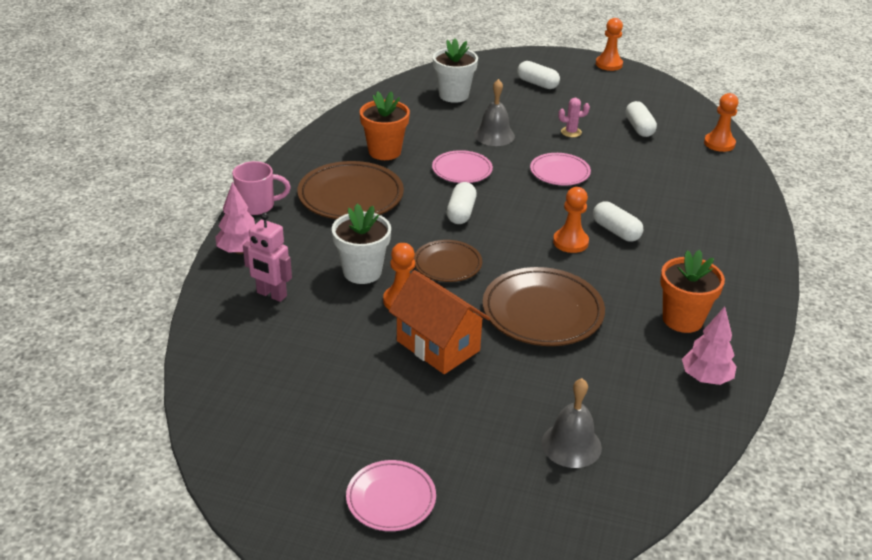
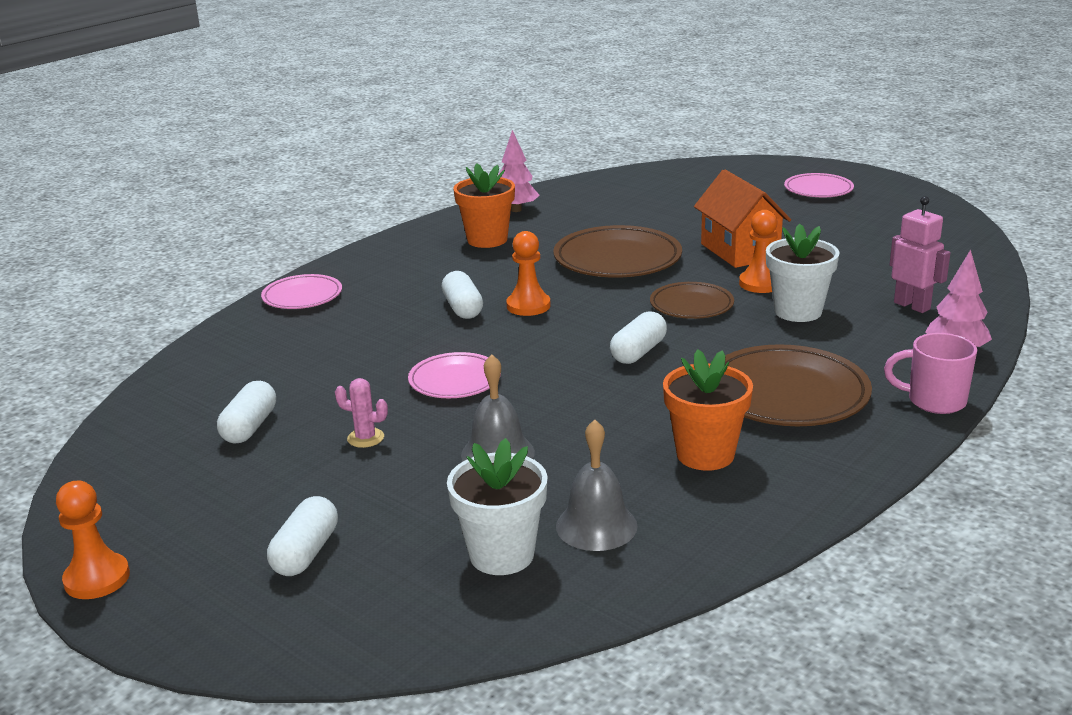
camera: 155 degrees left, 10 degrees down
pink plate [432,150,493,183] -> pink plate moved to [261,274,342,309]
white capsule [517,61,560,89] -> white capsule turned 45 degrees clockwise [267,496,338,576]
grey bell [541,378,602,468] -> grey bell moved to [556,420,638,551]
orange pawn [704,93,738,152] -> none

